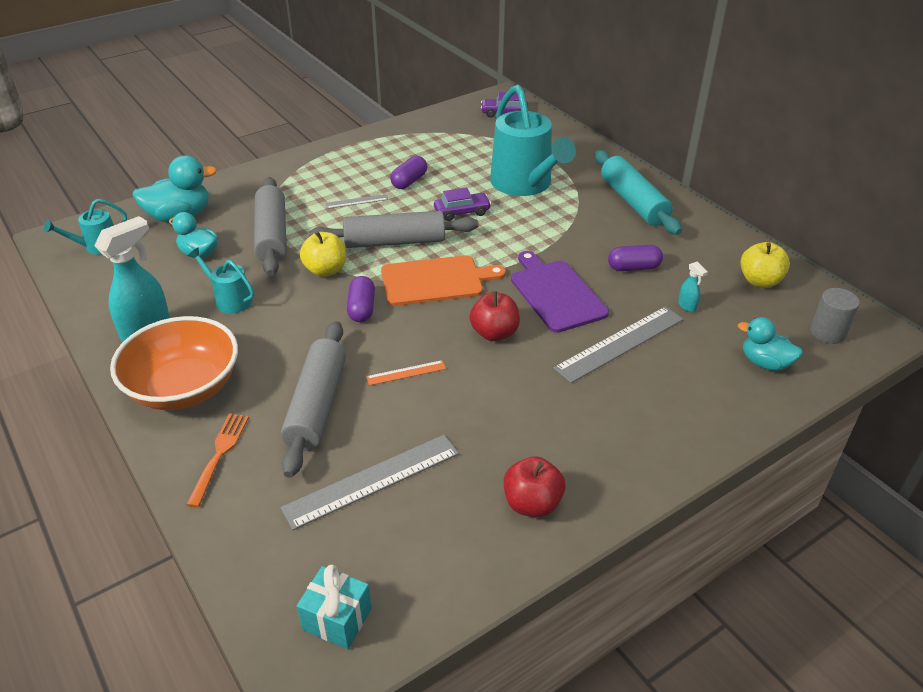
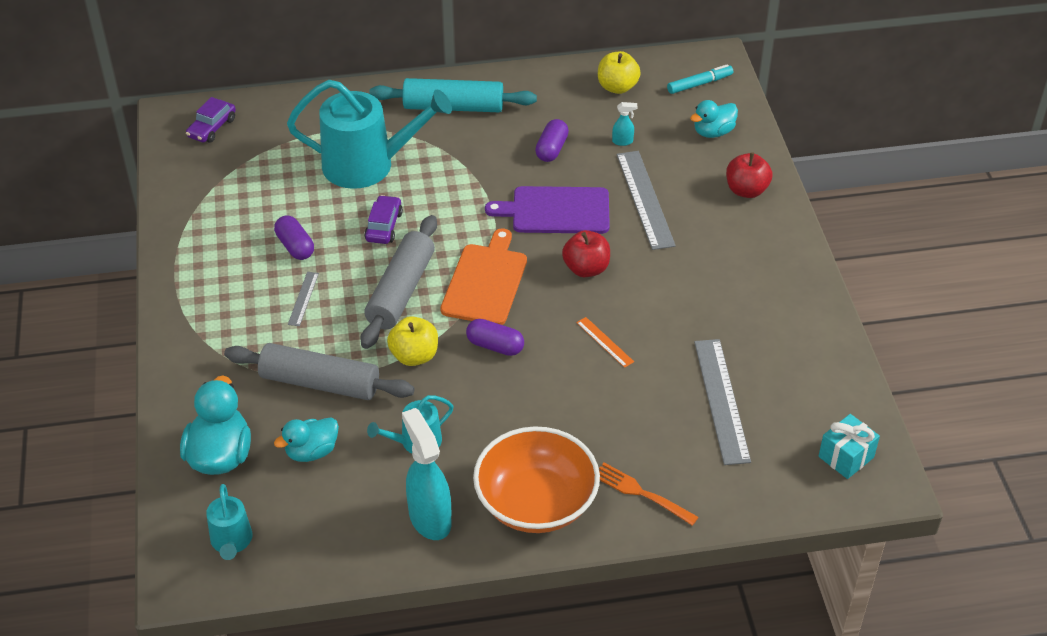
camera: 65 degrees left, 5 degrees up
grey rolling pin [281,321,346,478] -> none
orange ruler [366,360,446,386] -> orange ruler turned 45 degrees counterclockwise [576,317,634,368]
red apple [504,456,565,517] -> red apple moved to [726,152,773,198]
grey cylinder [810,288,860,344] -> turquoise marker [667,64,733,94]

